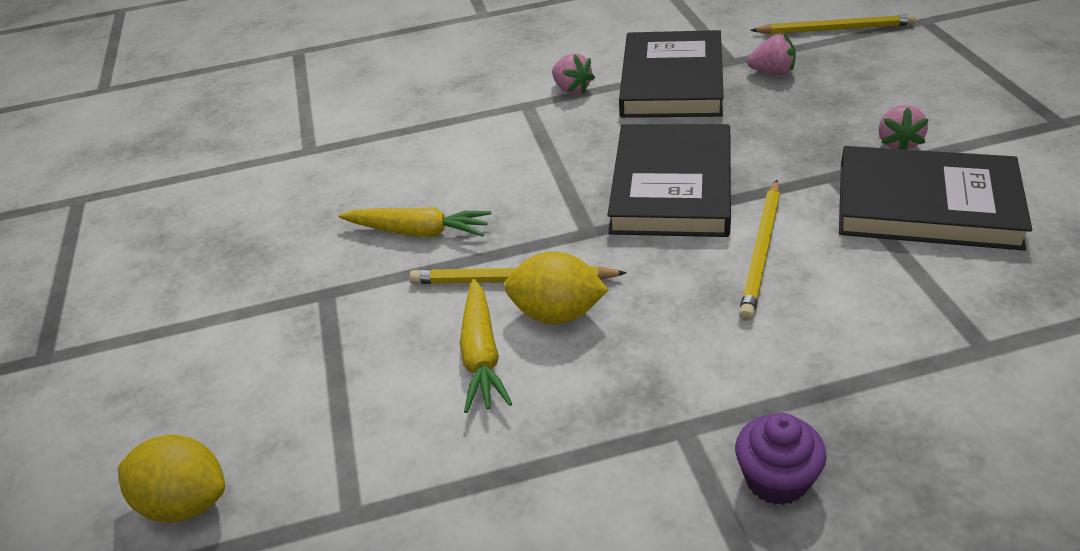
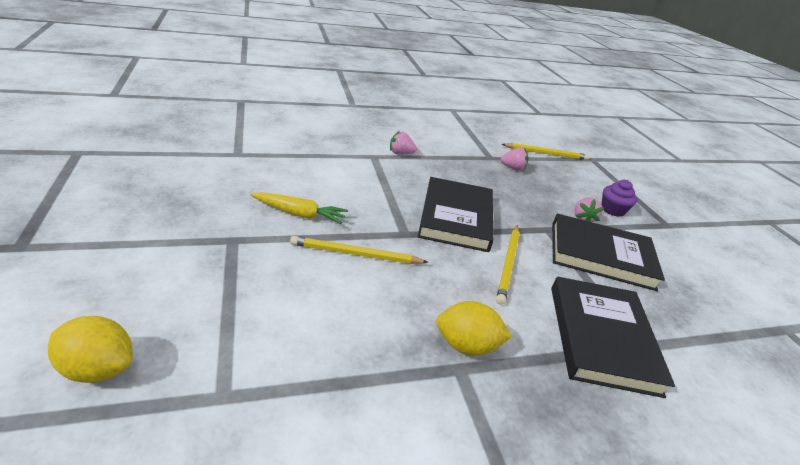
camera: 10 degrees left, 5 degrees down
yellow carrot [460,279,512,413] -> none
yellow lemon [504,251,609,324] -> yellow lemon moved to [436,301,512,356]
pink strawberry [552,53,595,94] -> pink strawberry turned 135 degrees clockwise [390,131,417,154]
black book [619,30,724,118] -> black book moved to [551,277,675,398]
purple cupcake [735,413,827,505] -> purple cupcake moved to [602,180,637,217]

